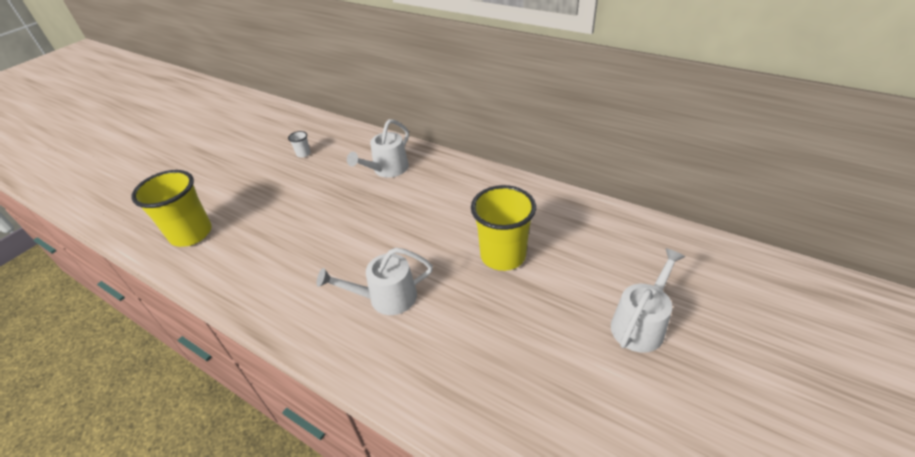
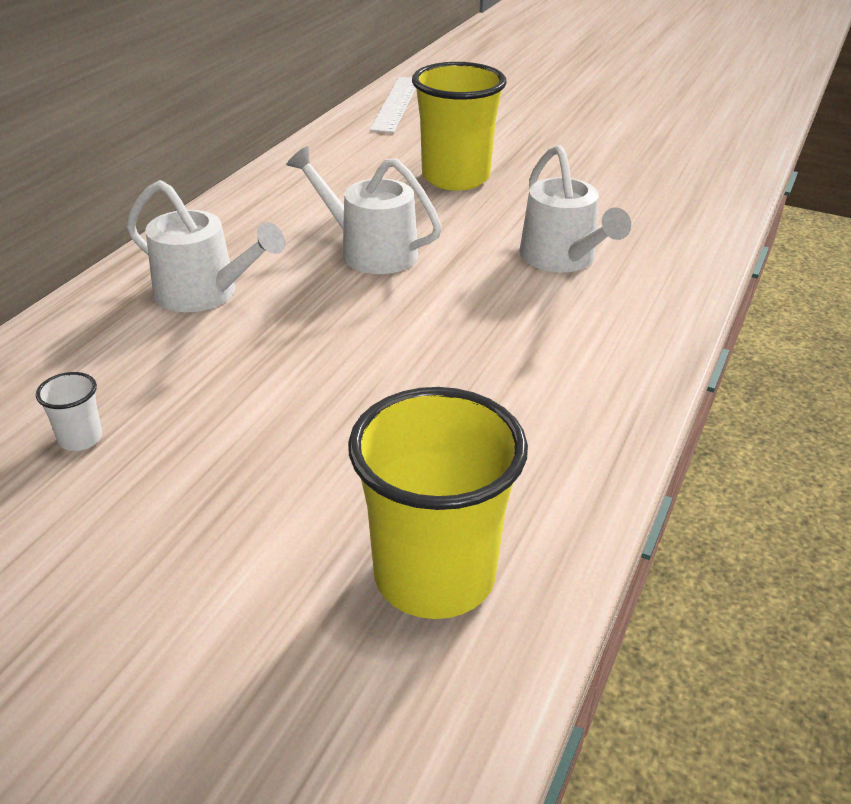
camera: 100 degrees left, 5 degrees down
white watering can [611,248,685,353] -> white watering can moved to [286,146,442,274]
none -> white ruler [370,77,416,133]

